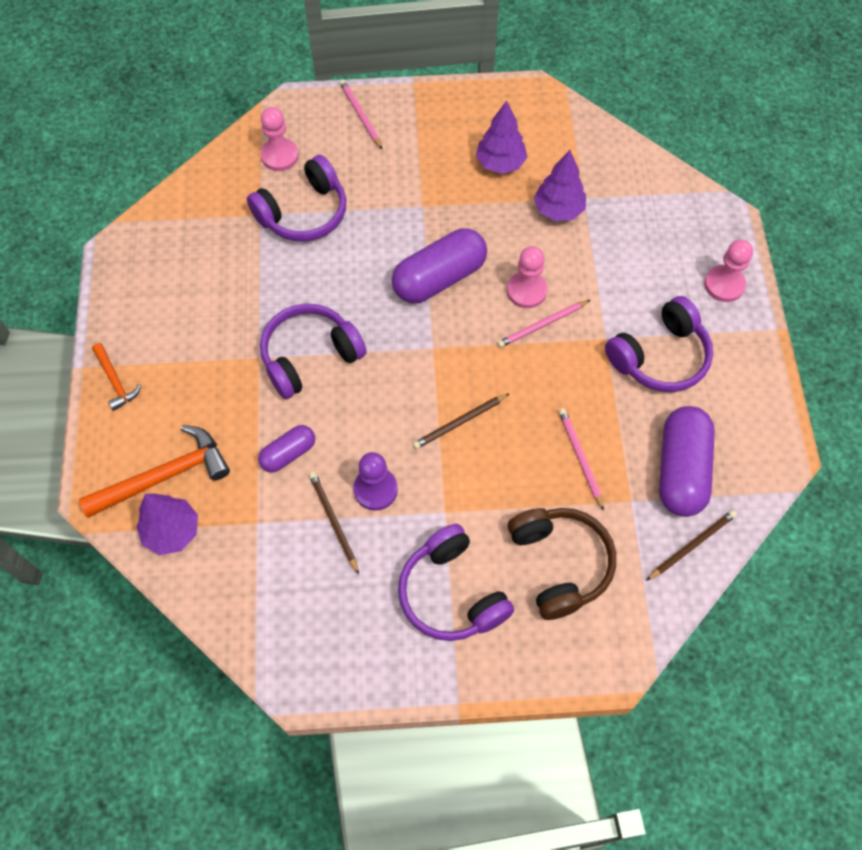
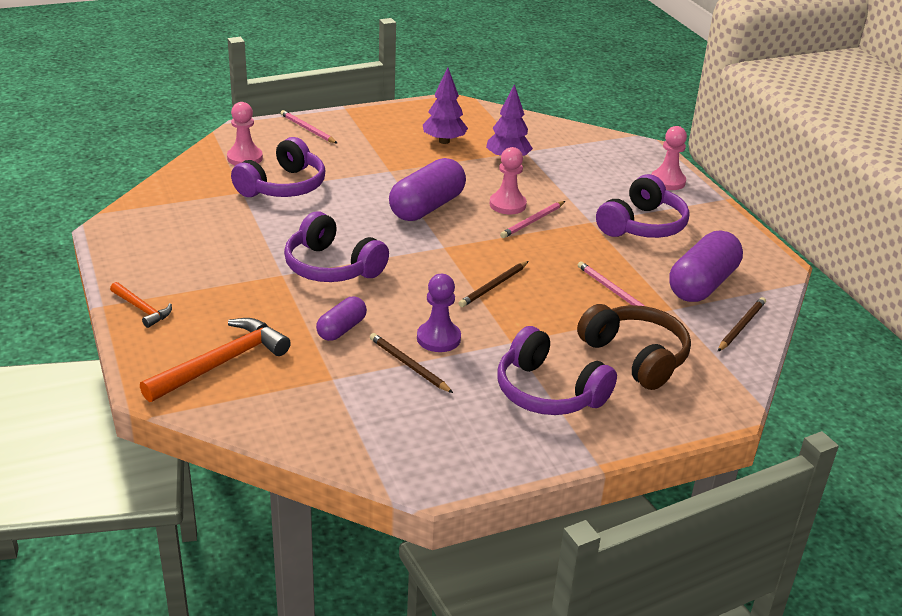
camera: 20 degrees left, 30 degrees down
purple tree [136,494,198,555] -> none
purple headphones [260,303,366,399] -> purple headphones turned 90 degrees counterclockwise [284,212,389,282]
purple capsule [659,406,715,517] -> purple capsule turned 45 degrees clockwise [669,230,743,302]

